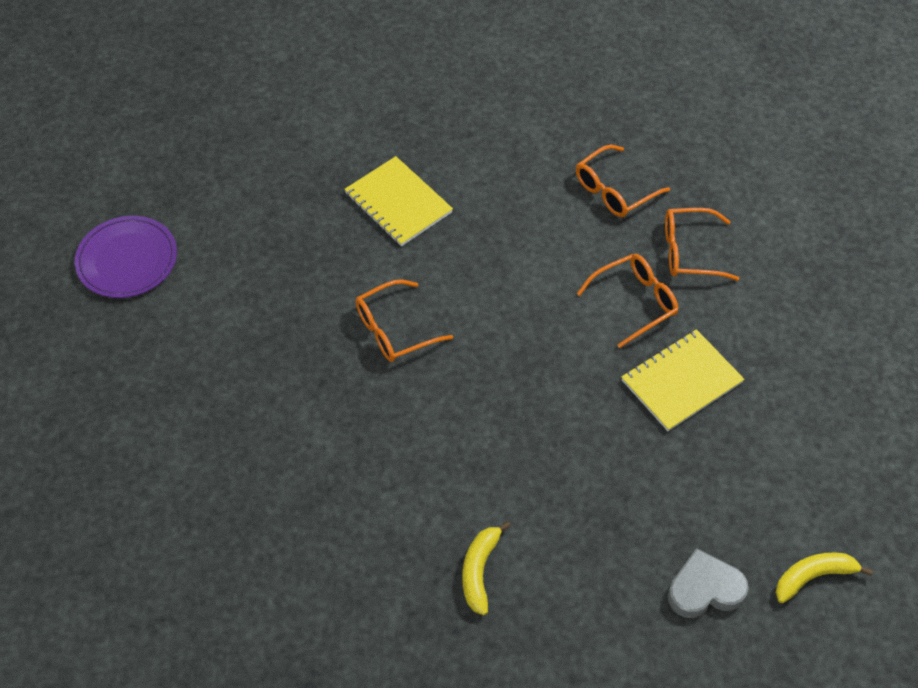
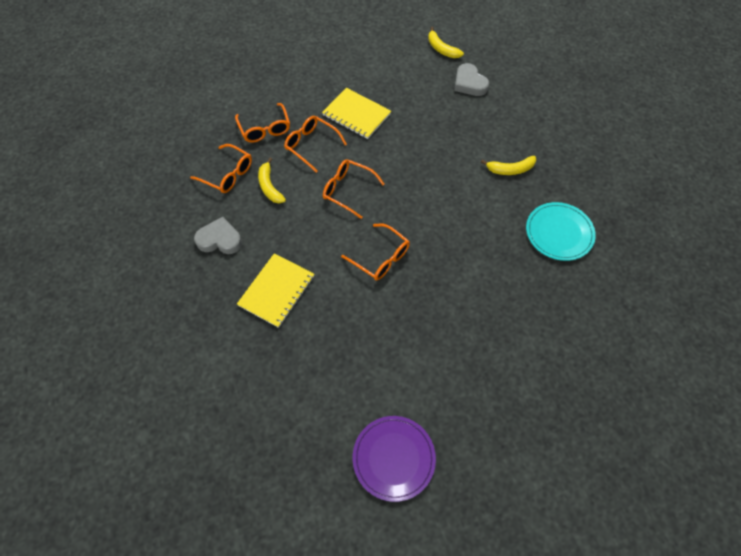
camera: 110 degrees left, 5 degrees up
none -> grey heart [194,217,242,254]
none -> yellow banana [258,158,286,203]
none -> orange glasses [323,159,384,219]
none -> turquoise plate [526,202,596,261]

